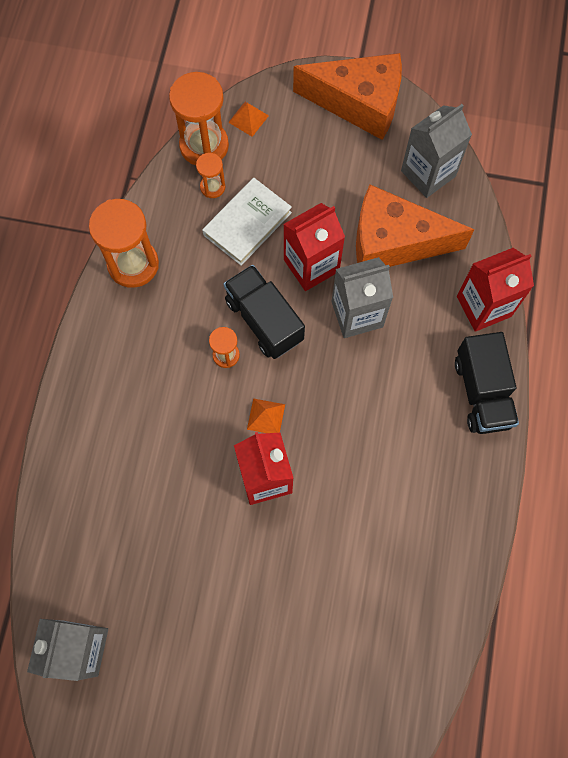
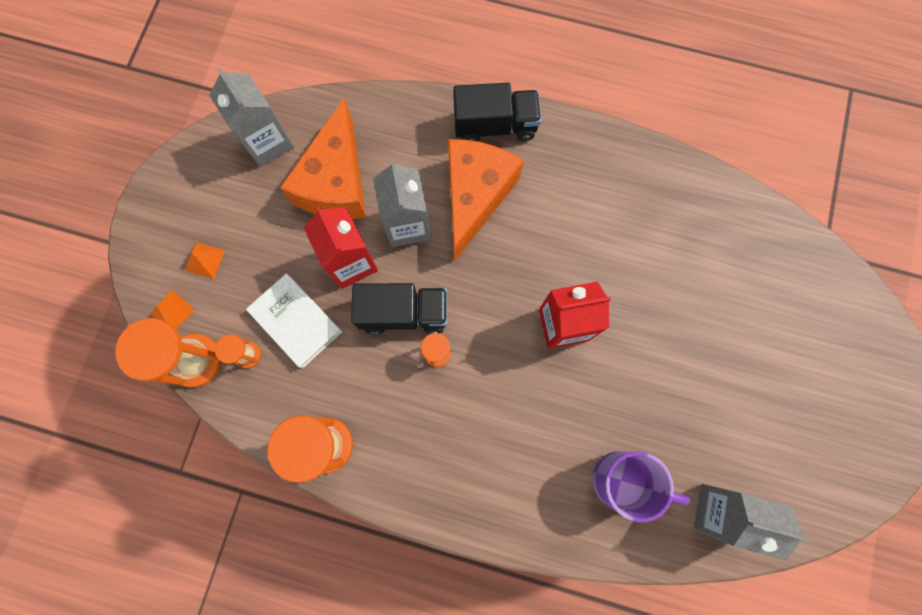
camera: 85 degrees left, 5 degrees up
black truck [224,265,305,359] -> black truck turned 150 degrees counterclockwise [351,283,447,335]
orange pyramid [247,398,285,433] -> orange pyramid moved to [185,242,225,279]
orange cheese [293,53,402,140] -> orange cheese moved to [448,139,524,262]
red carton [457,248,534,332] -> none
none -> purple mug [592,451,690,522]

